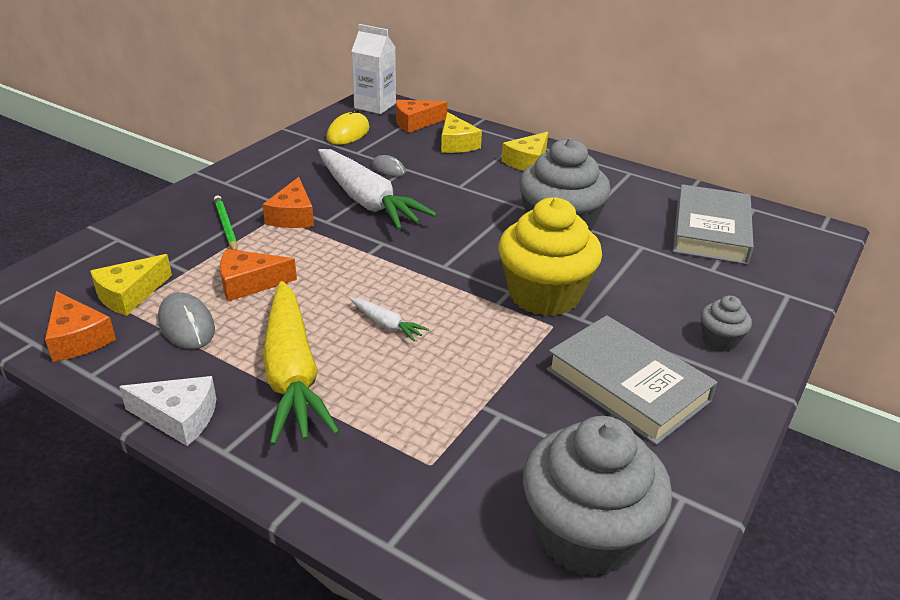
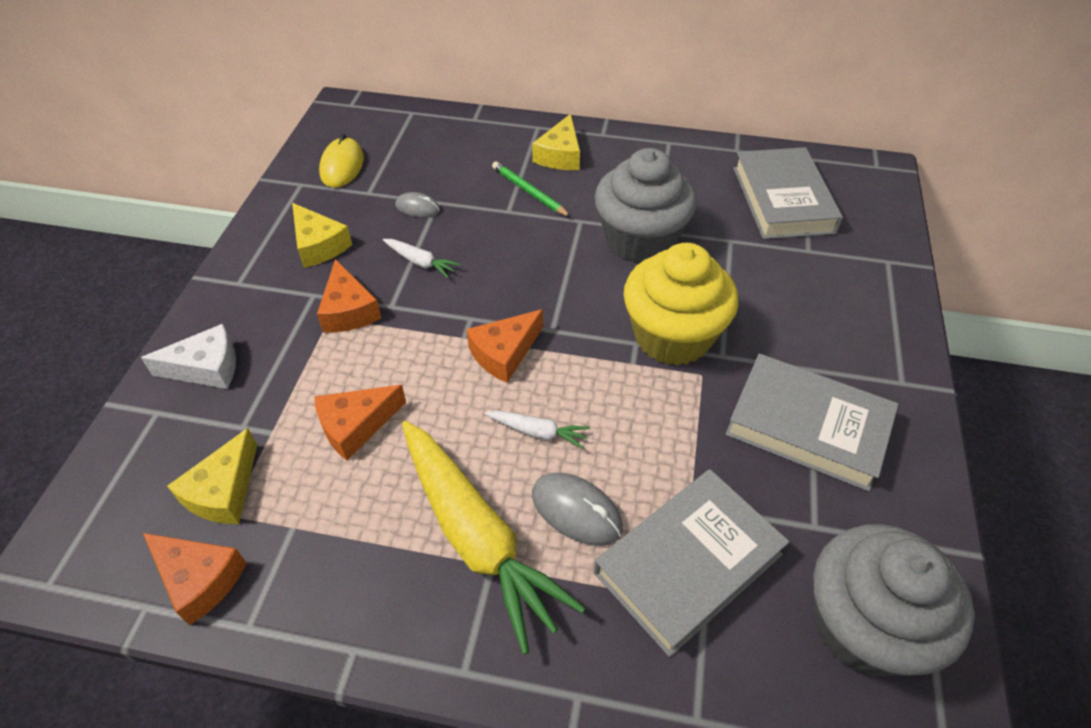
camera: 20 degrees left, 15 degrees up
white cheese [119,376,216,446] -> white cheese moved to [141,324,236,389]
grey mouse [158,292,215,349] -> grey mouse moved to [532,473,623,546]
green pencil [214,195,238,250] -> green pencil moved to [492,161,571,217]
white carrot [318,149,437,230] -> white carrot [383,239,460,278], size x0.42
white carton [352,24,396,114] -> none
orange cheese [396,100,447,133] -> orange cheese moved to [466,309,543,383]
yellow cheese [441,112,482,153] -> yellow cheese moved to [292,203,352,268]
grey cupcake [701,295,752,351] -> none
none -> grey book [594,469,789,657]

